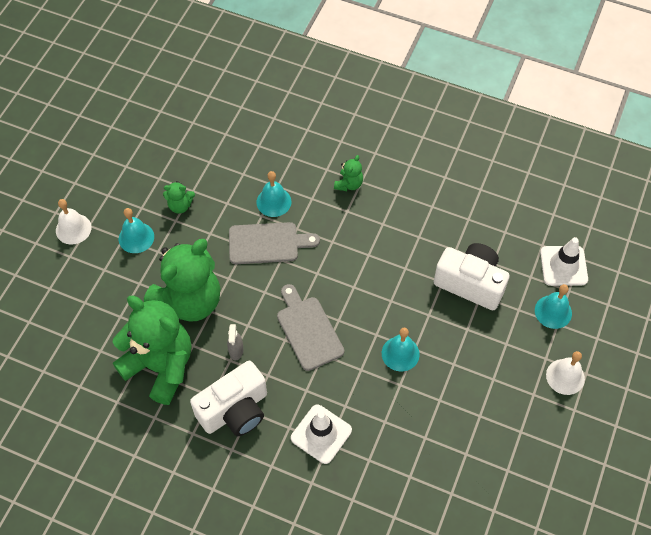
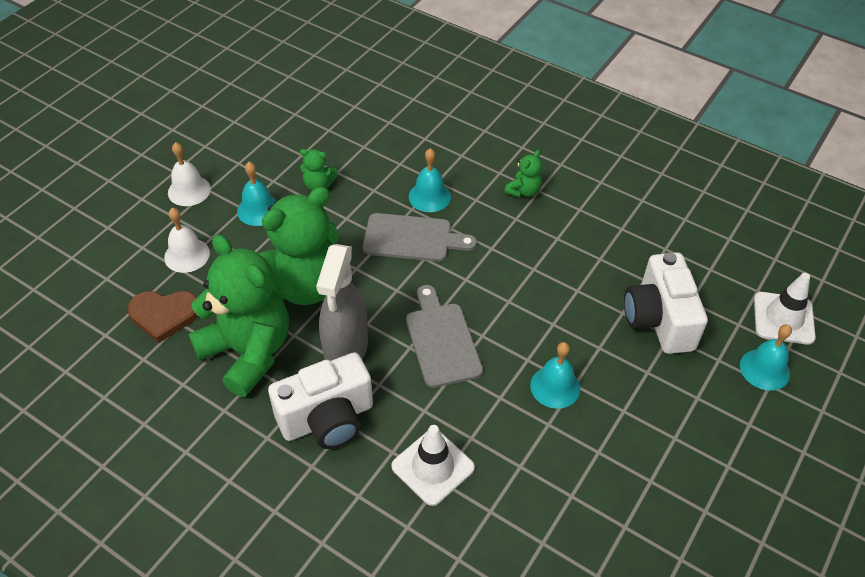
camera: 10 degrees right, 10 degrees down
grey spray bottle [227,324,243,361] -> grey spray bottle [316,244,368,361], size x2.26
white camera [434,243,510,310] -> white camera turned 135 degrees counterclockwise [624,252,708,354]
white bell [546,351,585,395] -> white bell moved to [164,208,210,273]
none -> brown heart [128,291,199,343]

